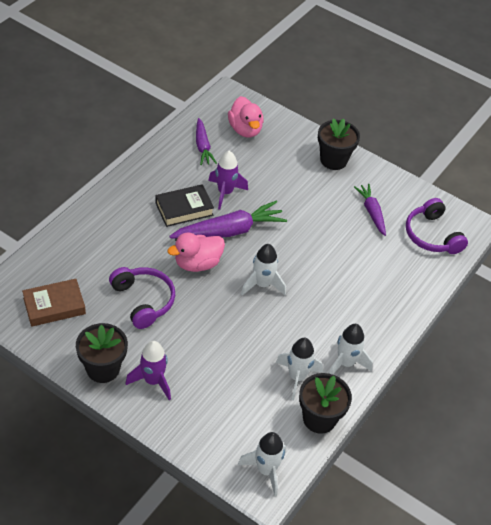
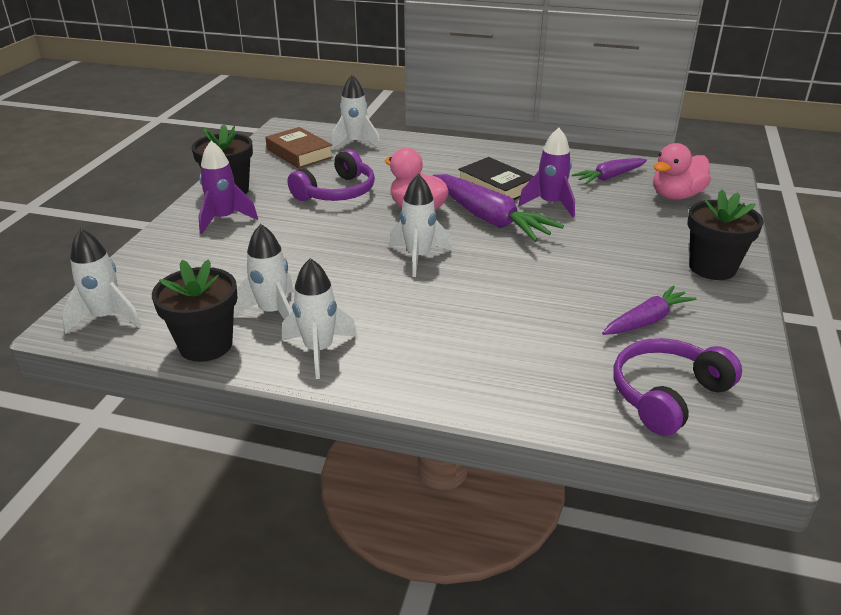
camera: 75 degrees right, 15 degrees down
none -> white rocket [331,75,380,150]

